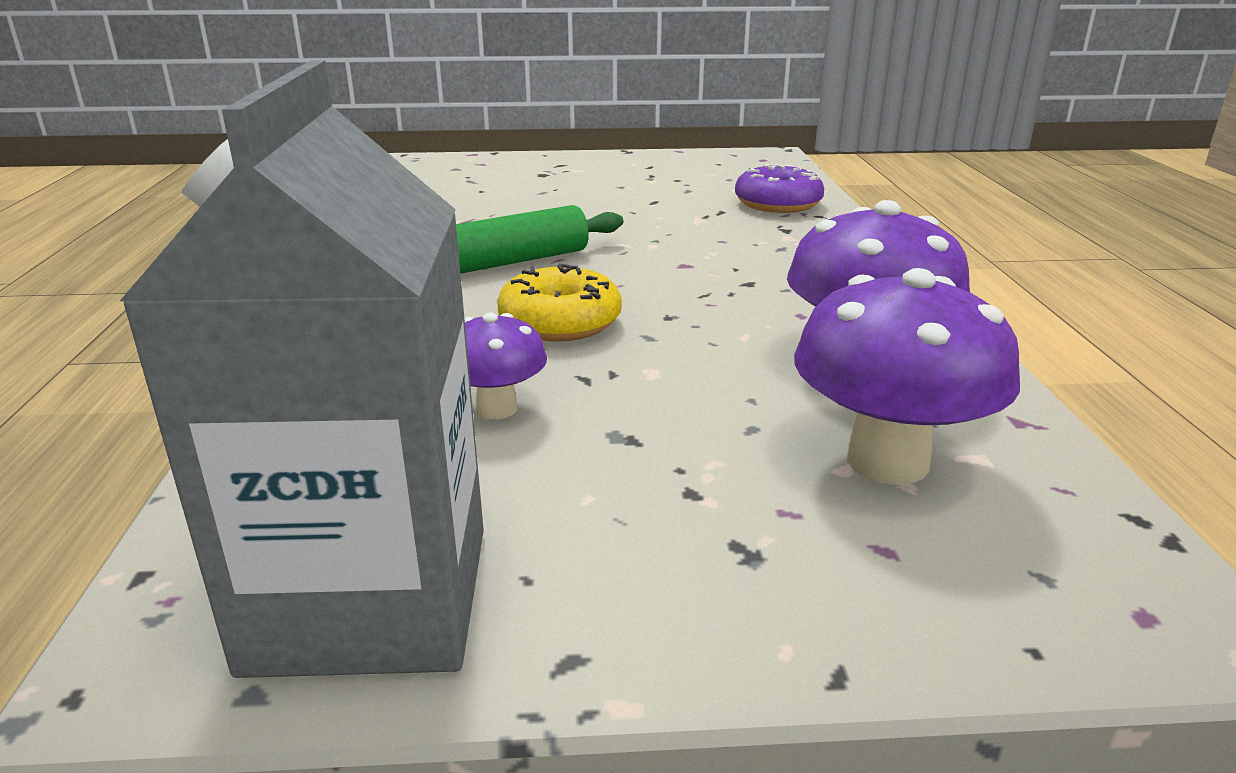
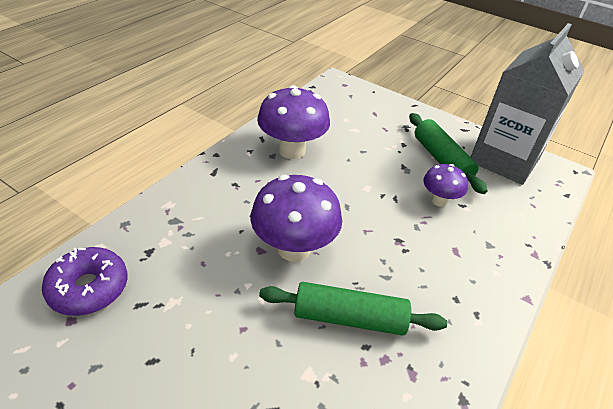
camera: 145 degrees left, 15 degrees up
yellow donut [497,264,622,342] -> none
purple mushroom [794,268,1020,485] -> purple mushroom moved to [250,175,342,262]
none -> green rolling pin [409,113,487,194]

